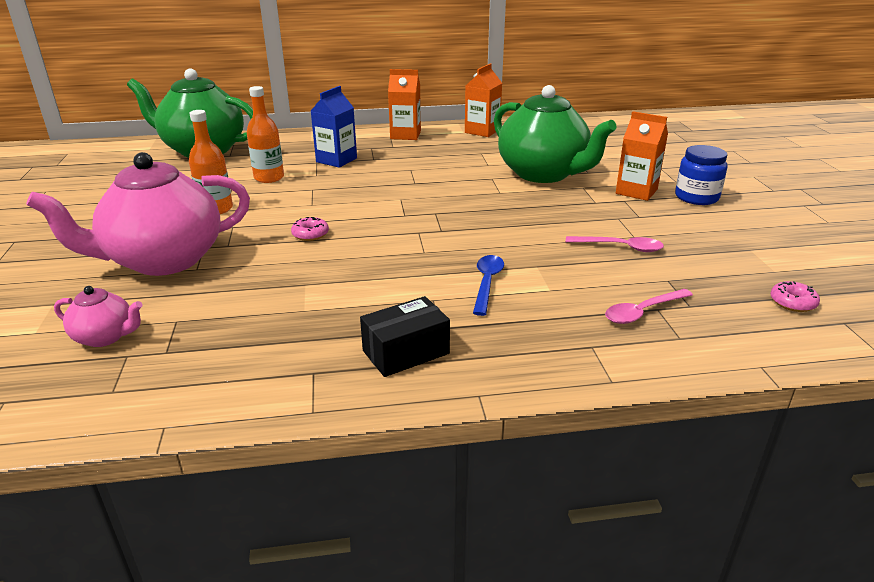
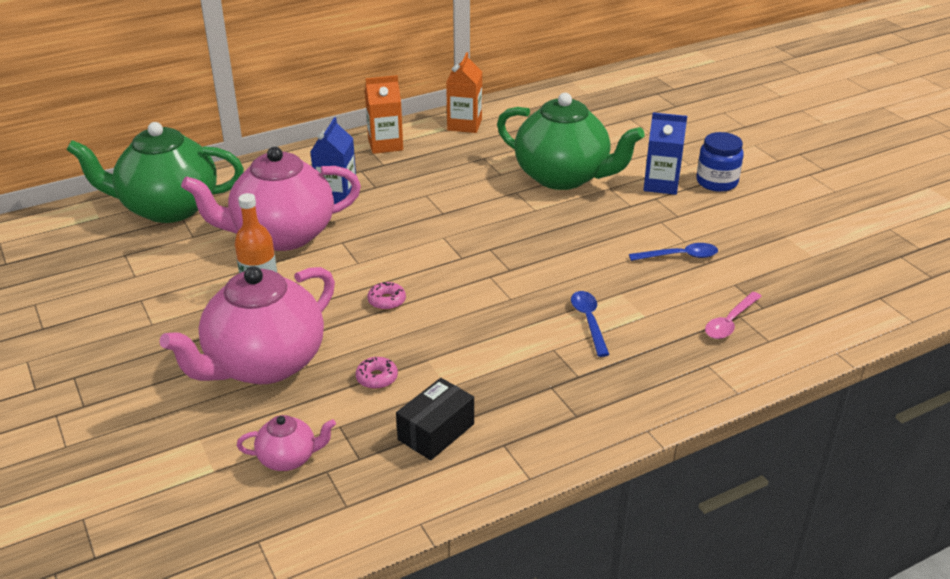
camera: 20 degrees left, 5 degrees up
orange bottle [247,86,284,183] -> pink teapot [181,147,361,251]
black box [360,296,450,377] -> black box moved to [396,378,474,460]
pink spoon [566,236,664,252] -> blue spoon [629,243,718,261]
orange carton [616,111,668,201] -> blue carton [643,113,687,195]
pink donut [770,281,820,312] -> pink donut moved to [356,357,398,389]

